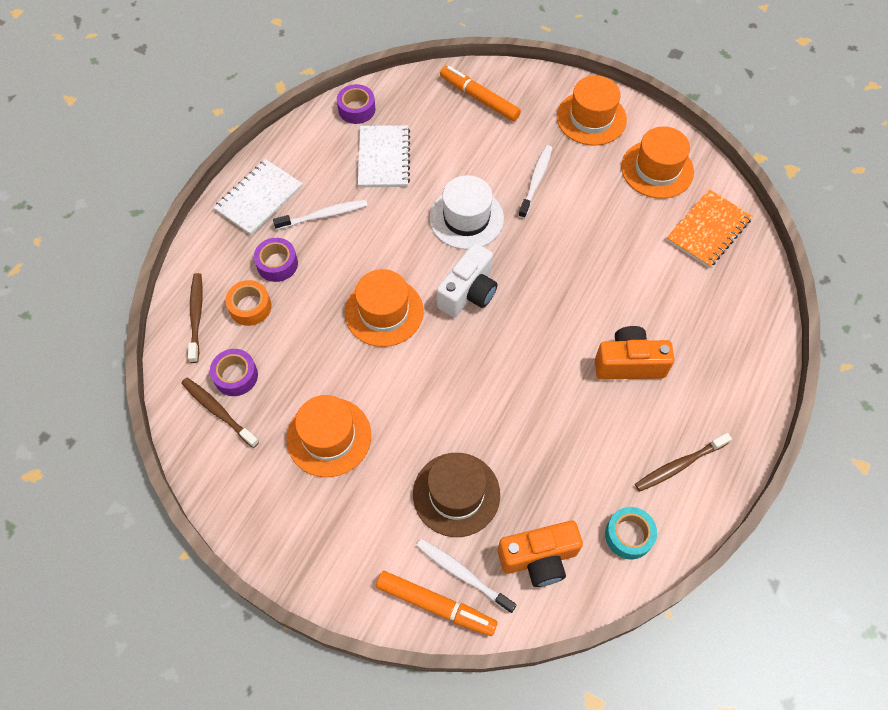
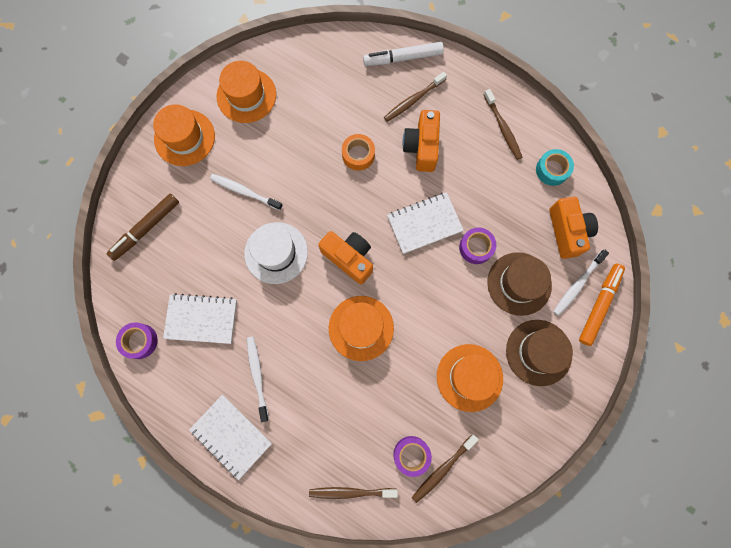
camera: 85 degrees left, 15 degrees up
orange tape [225,280,271,326] -> orange tape moved to [342,134,375,171]
purple tape [254,238,298,282] -> purple tape moved to [459,228,496,264]
white camera [437,243,498,318] -> orange camera [318,231,373,285]
orange marker [440,66,521,121] -> brown marker [107,194,179,261]
orange notebook [666,189,752,268] -> none
none -> white marker [363,42,444,66]
none -> brown toothbrush [384,72,447,122]
none -> white notebook [387,192,464,254]
none -> brown hat [506,320,573,386]

